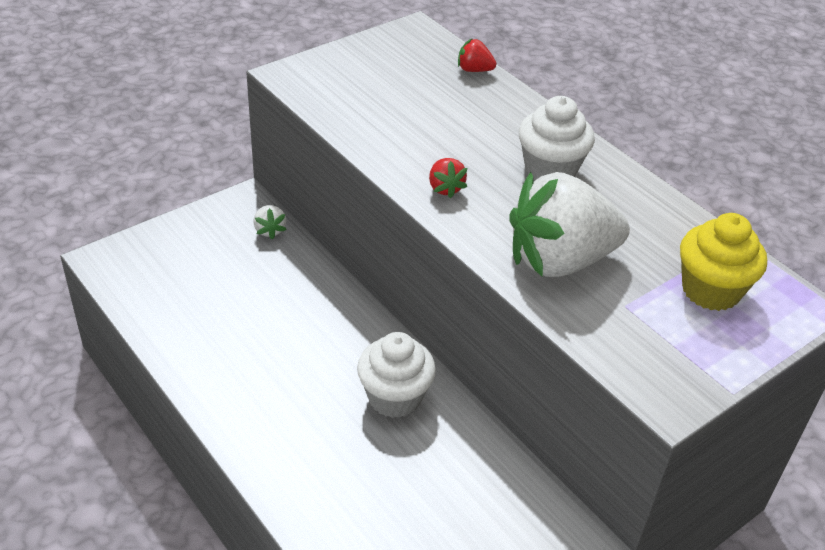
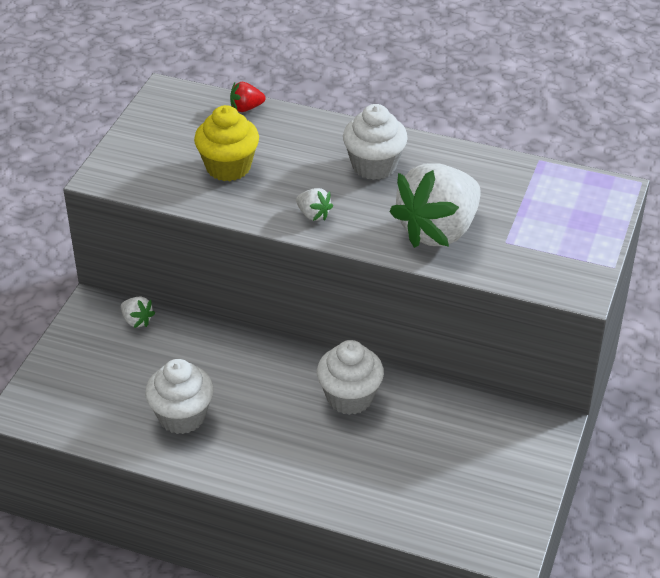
camera: 30 degrees left, 0 degrees up
red strawberry [429,158,467,198] -> white strawberry [296,188,333,221]
yellow cupcake [680,213,767,311] -> yellow cupcake moved to [194,105,259,181]
none -> white cupcake [145,359,214,434]

